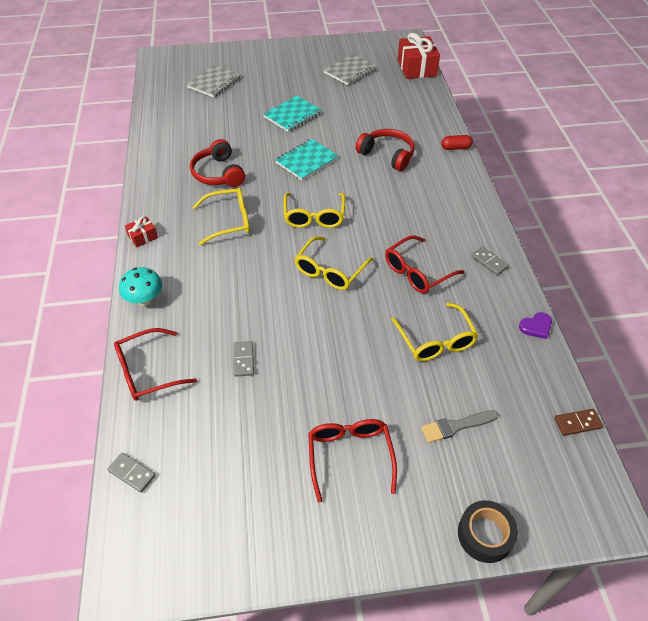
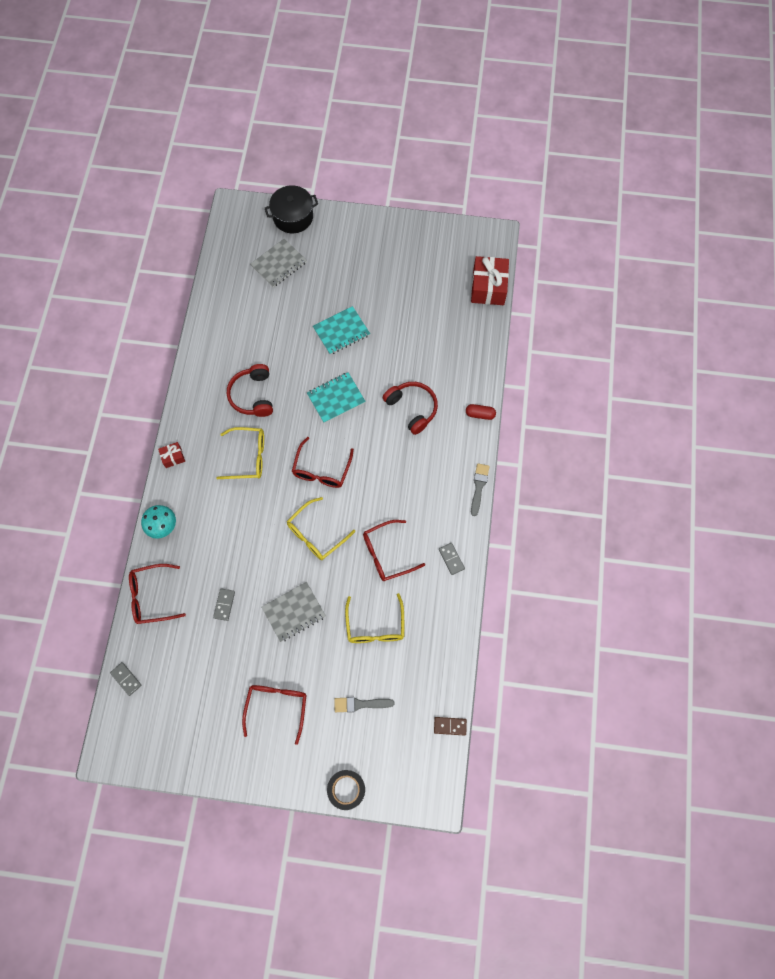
camera: 15 degrees right, 20 degrees up
yellow glasses [283,193,345,228] -> red glasses [292,437,354,488]
grey notebook [324,54,377,85] -> grey notebook moved to [262,582,326,642]
purple heart [519,312,552,339] -> none
none -> black pot [265,186,318,233]
none -> grey brush [471,463,490,516]

